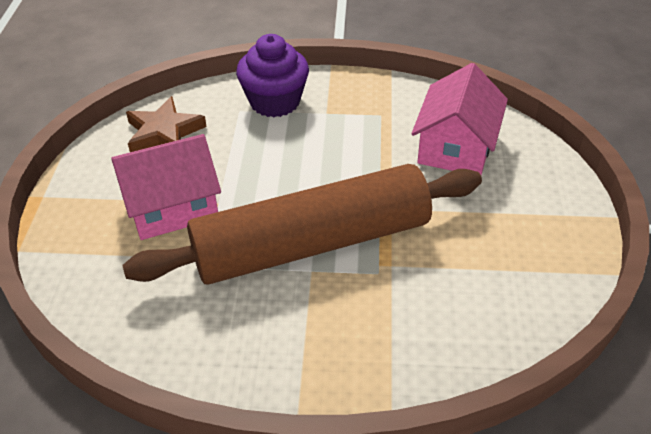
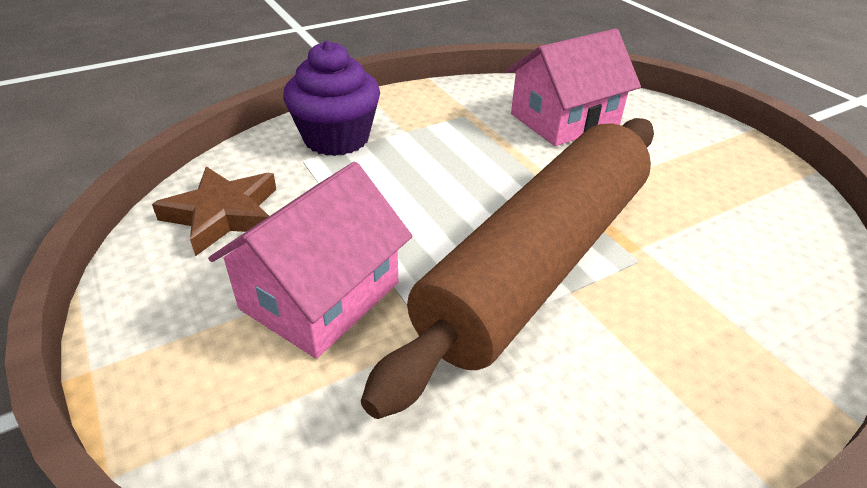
camera: 35 degrees left, 5 degrees down
pink house [411,63,508,175] -> pink house turned 75 degrees clockwise [506,29,641,146]

